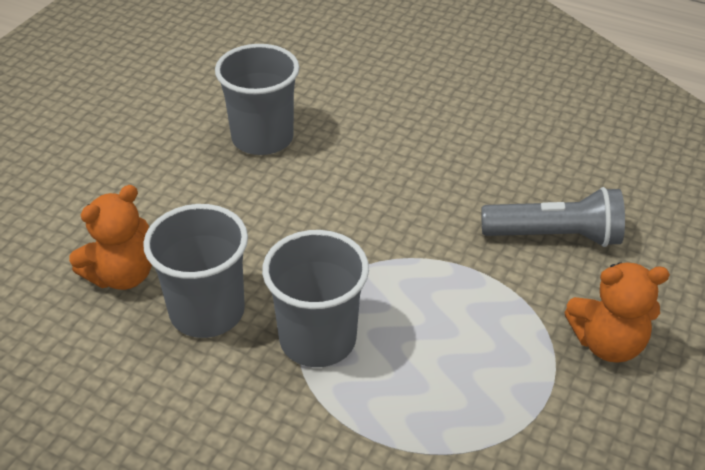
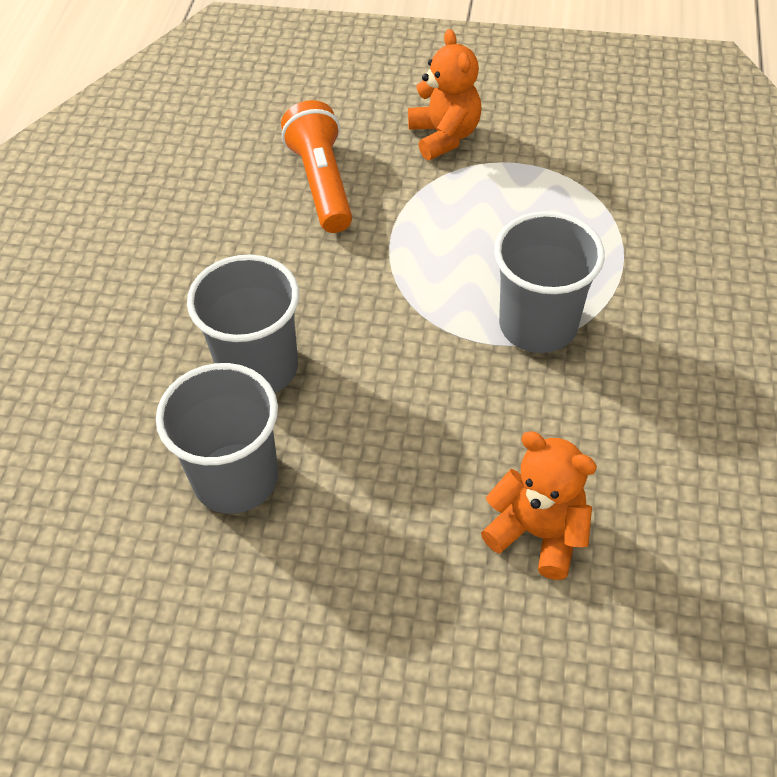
camera: 105 degrees left, 10 degrees up
grey cup [143,204,248,338] -> grey cup moved to [187,254,299,393]
grey flashlight [481,187,625,247] -> orange flashlight [281,100,352,233]

